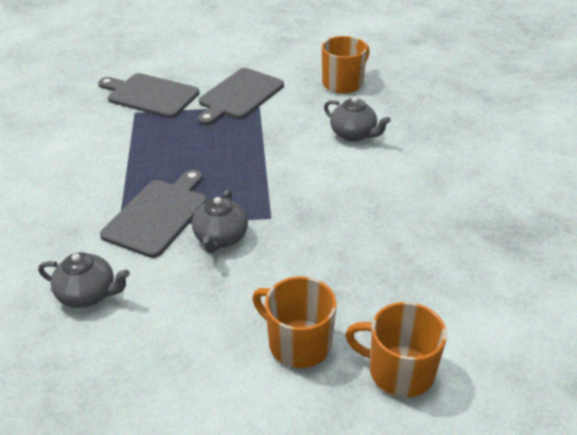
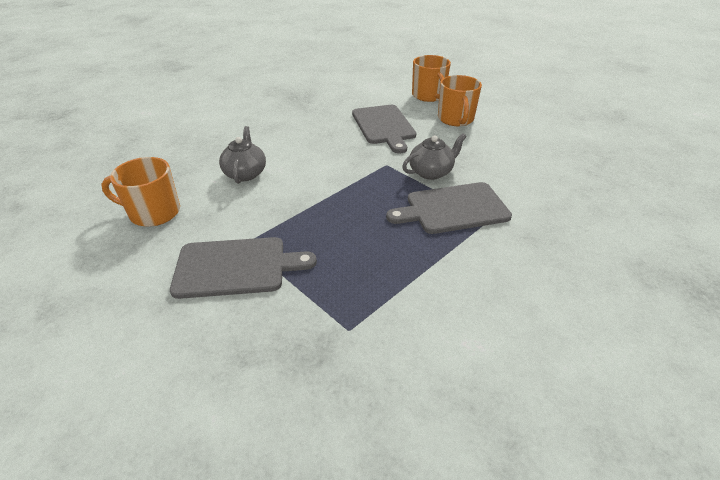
camera: 130 degrees left, 0 degrees up
grey teapot [38,252,130,308] -> none
grey cutting board [98,73,200,118] -> grey cutting board moved to [352,105,416,153]

